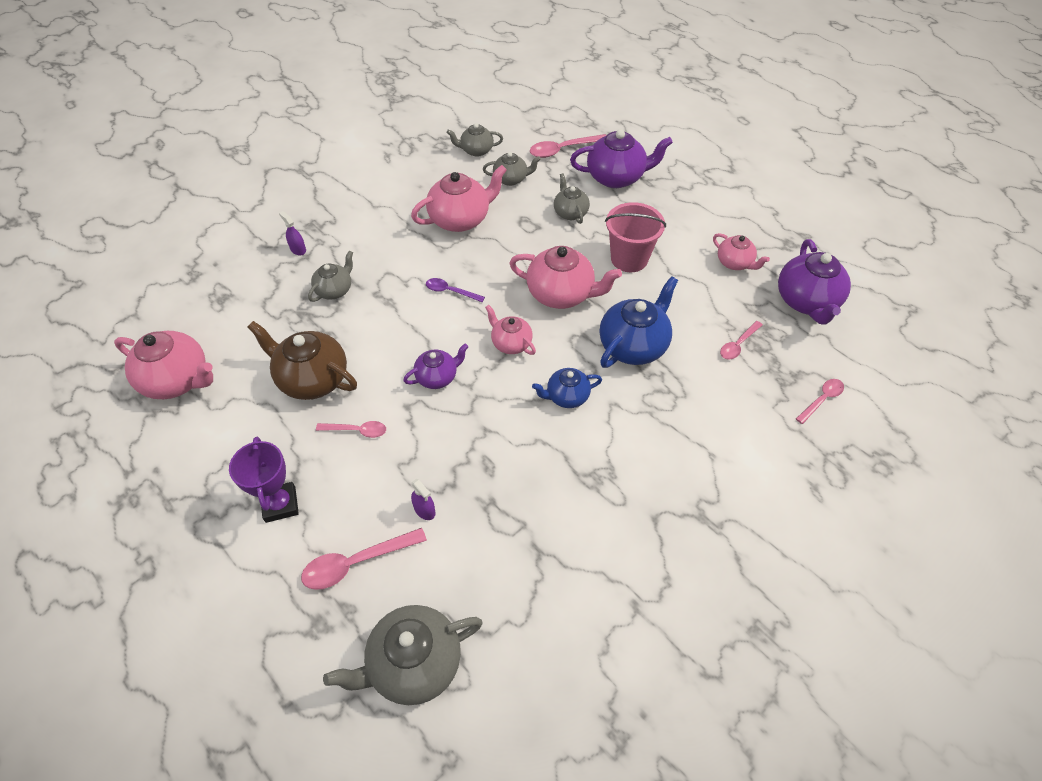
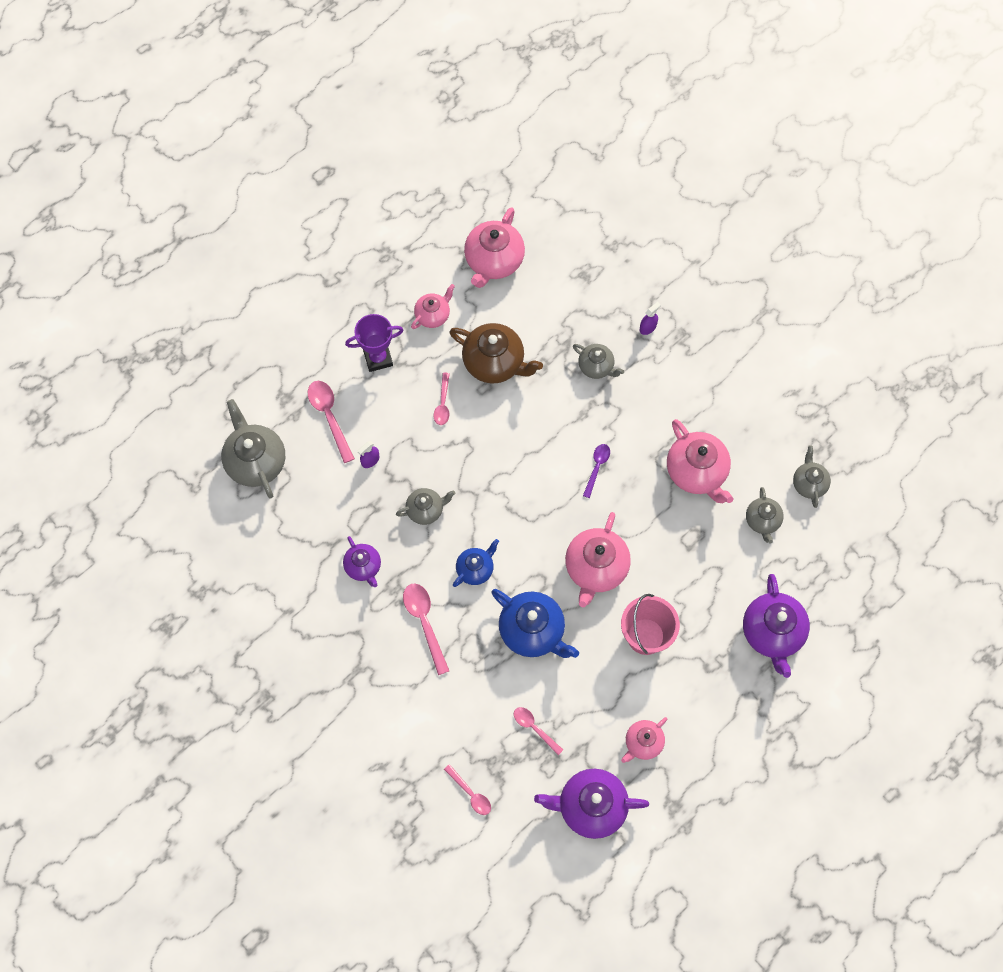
camera: 90 degrees right, 15 degrees up
brown teapot [248,321,357,400] -> brown teapot turned 90 degrees clockwise [449,323,543,384]
purple teapot [403,344,468,389] -> purple teapot moved to [343,536,381,587]
pink teapot [485,305,536,355] -> pink teapot moved to [411,284,455,329]
pink spoon [530,134,606,158] -> pink spoon moved to [403,583,449,675]
blue teapot [532,368,602,408] -> blue teapot turned 60 degrees clockwise [453,539,499,587]
grey teapot [554,173,590,224] -> grey teapot moved to [396,488,455,525]

